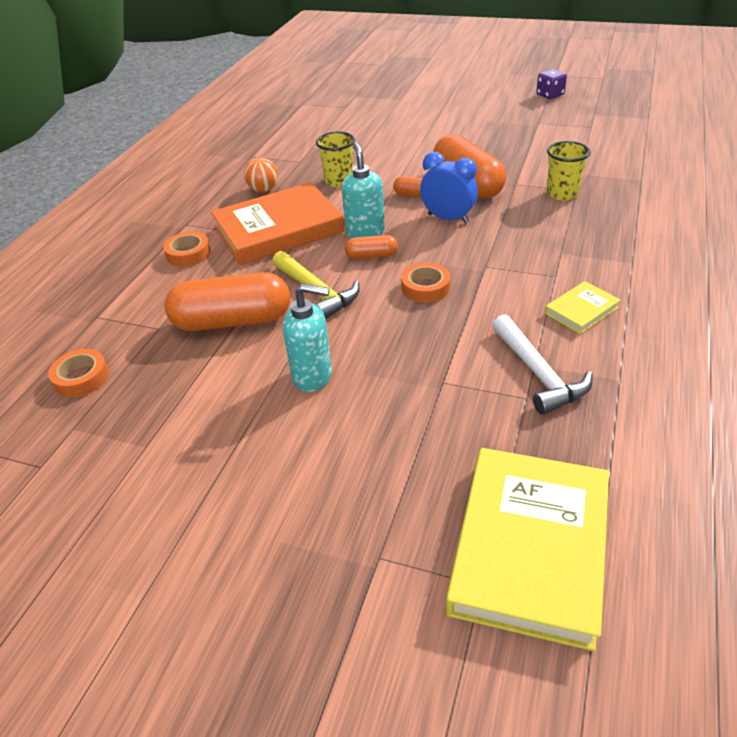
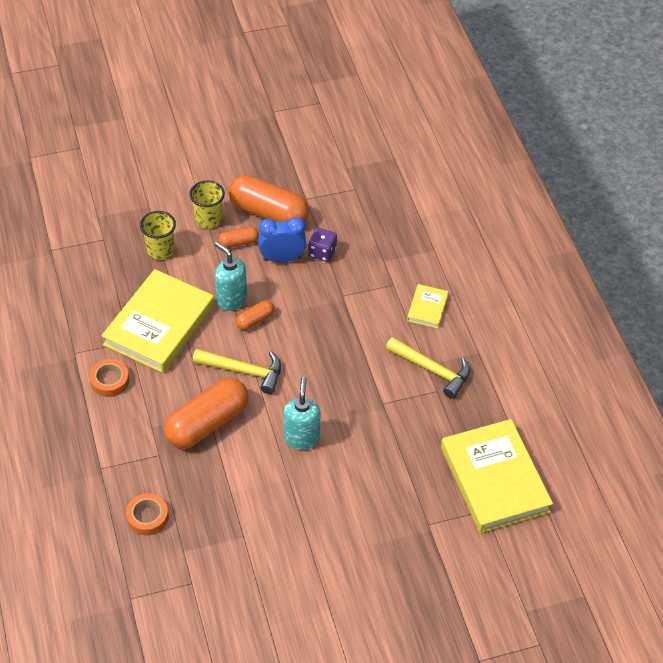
camera: 40 degrees left, 10 degrees up
orange book [211,182,345,265] -> yellow book [101,269,215,373]
orange ball [244,157,278,192] -> none
turquoise soap dispenser [283,283,332,392] -> turquoise soap dispenser turned 60 degrees counterclockwise [284,377,320,450]
orange tape [401,262,450,303] -> none
white hammer [492,314,592,415] -> yellow hammer [386,337,470,399]
purple dice [536,69,567,99] -> purple dice moved to [308,228,337,262]
yellow cup [547,141,590,200] -> yellow cup moved to [189,181,225,229]

